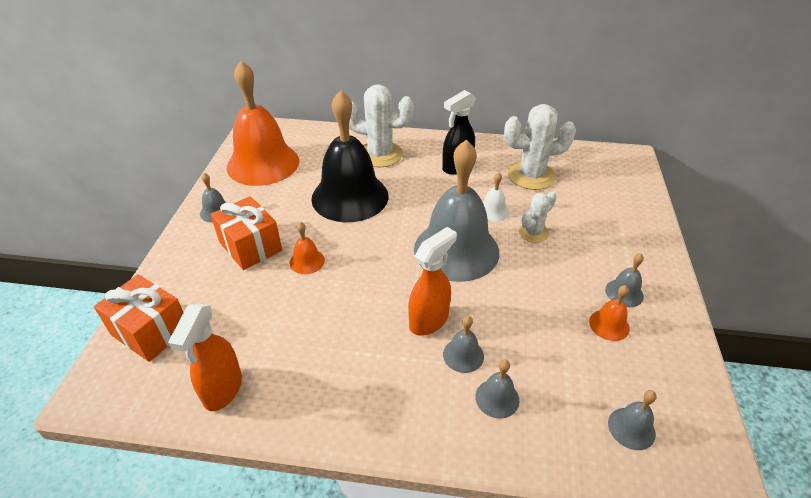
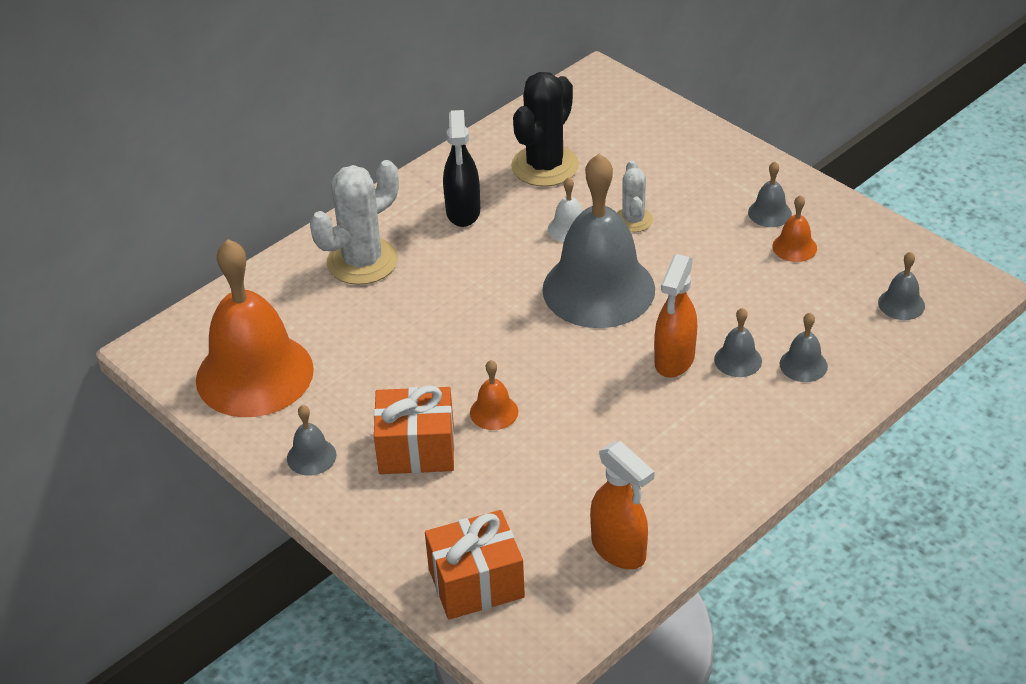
camera: 50 degrees left, 0 degrees up
black bell [311,90,388,222] -> none
orange spray bottle [408,227,457,336] -> orange spray bottle turned 150 degrees counterclockwise [654,254,697,378]
white cactus [504,104,576,190] -> black cactus [511,72,579,187]

